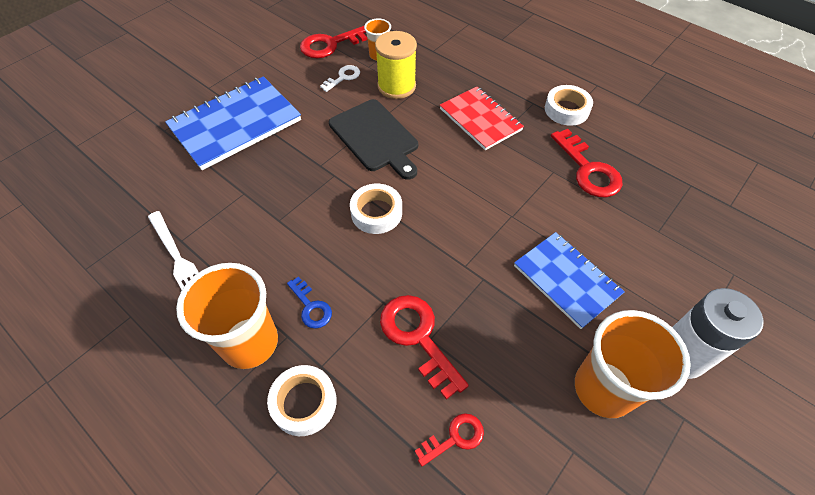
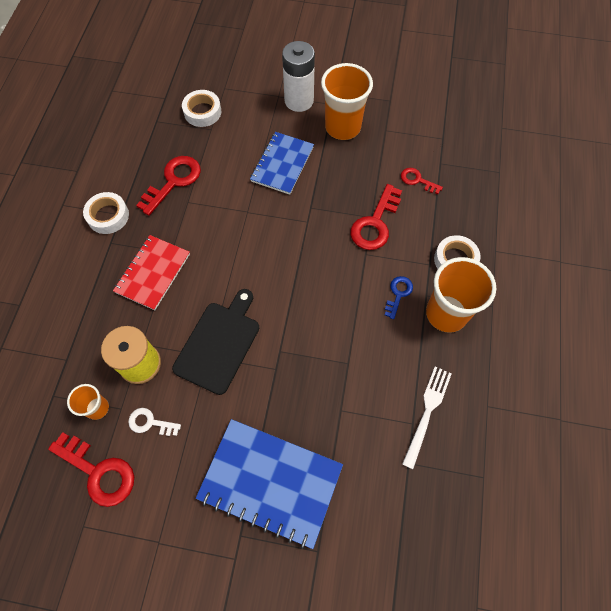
camera: 120 degrees left, 10 degrees up
white tape [350,184,402,234] -> white tape moved to [182,90,221,127]

